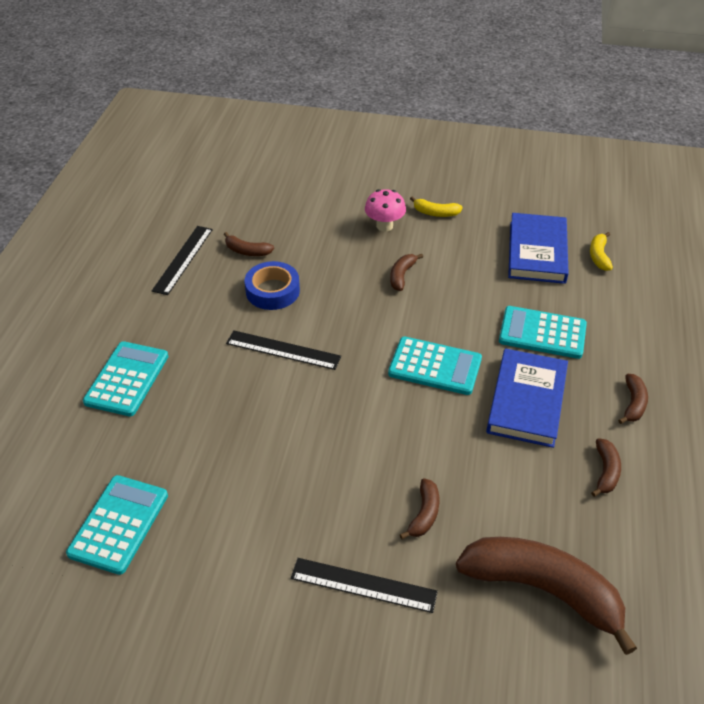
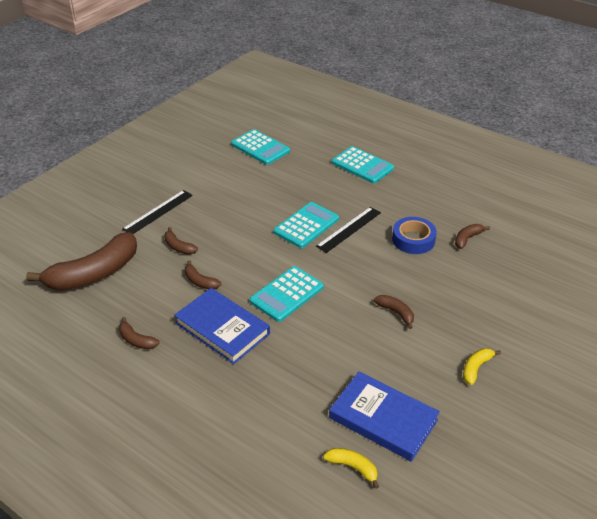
camera: 115 degrees right, 5 degrees down
black ruler [152,226,213,295] -> none
pink mushroom [365,189,406,232] -> none
turquoise calculator [499,306,587,359] -> turquoise calculator moved to [273,202,339,248]
brown banana [618,374,648,424] -> brown banana moved to [185,260,221,289]

